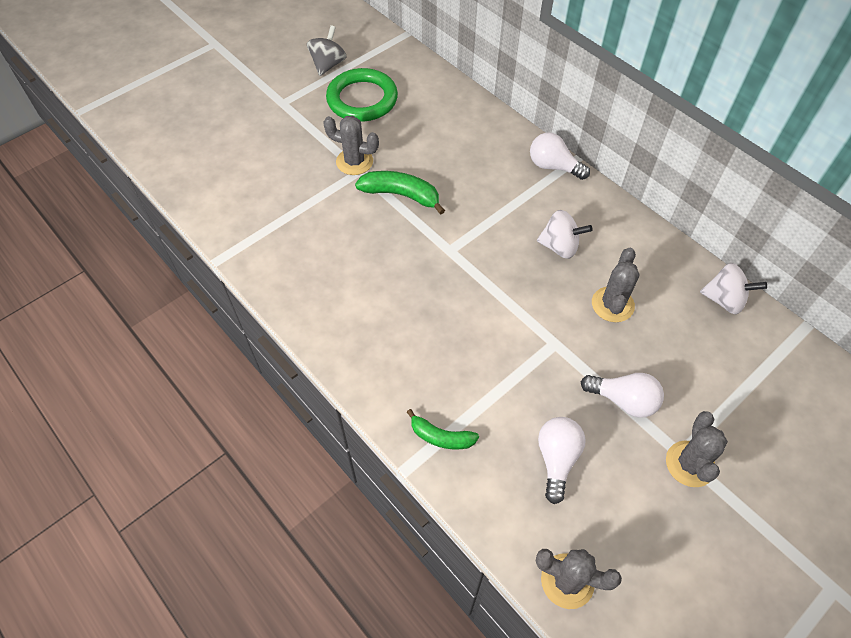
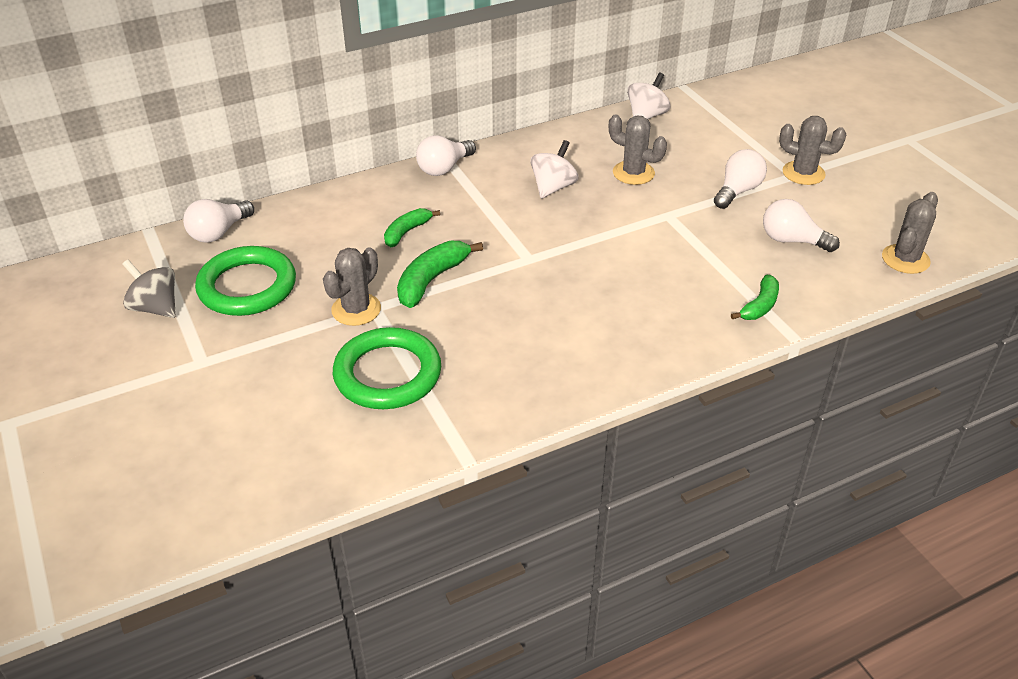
camera: 75 degrees left, 15 degrees down
none -> white light bulb [183,199,254,243]
none -> green ring [333,327,441,409]
none -> green banana [384,208,440,247]

